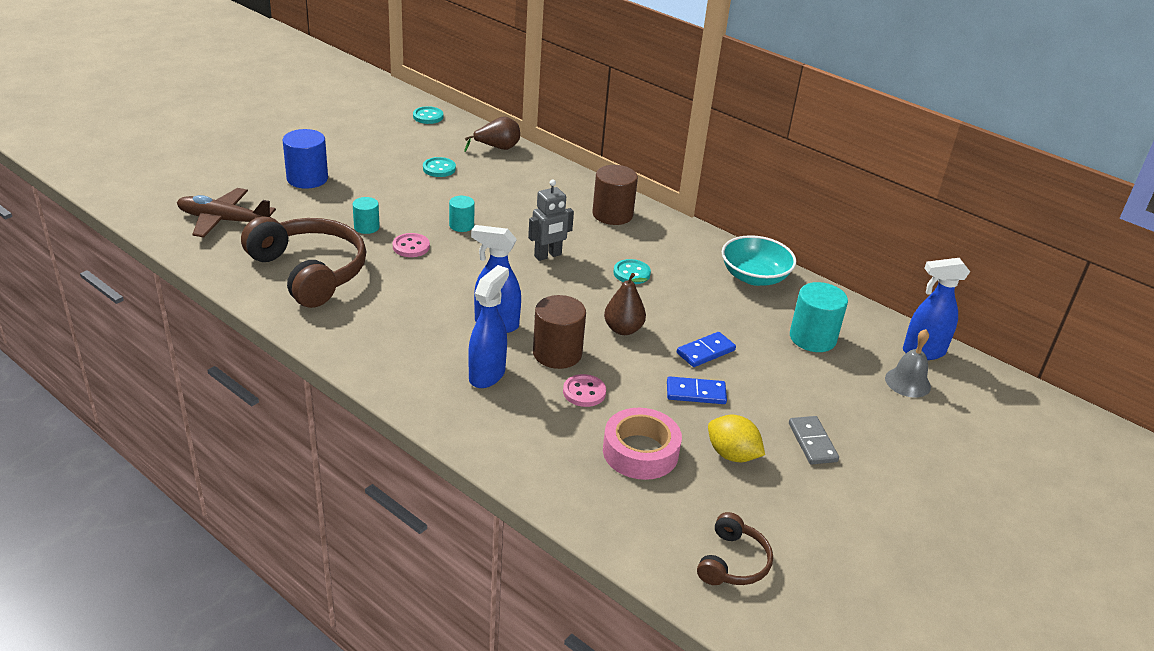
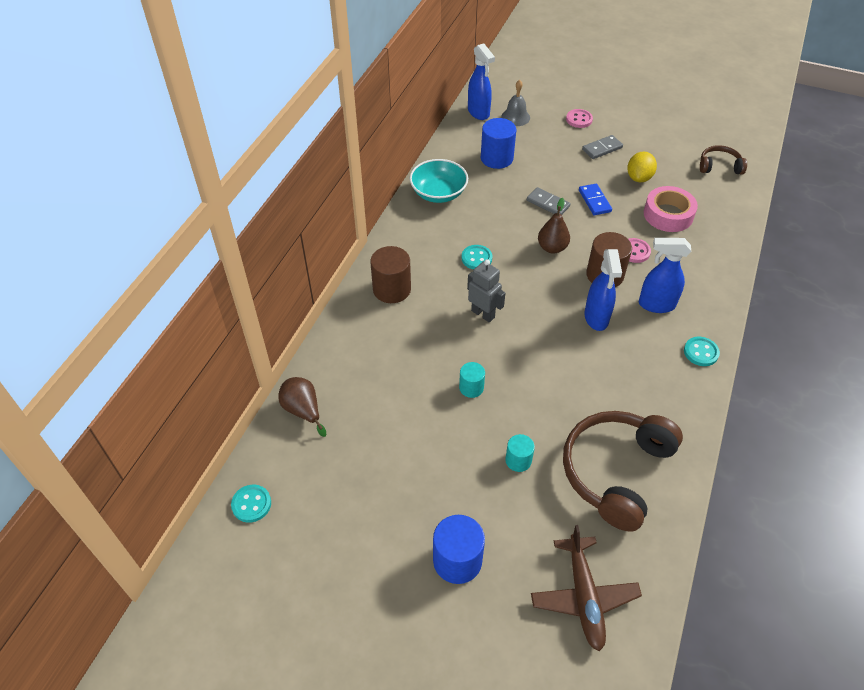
camera: 105 degrees left, 15 degrees up
pink button [393,233,430,257] -> pink button moved to [566,109,593,128]
turquoise button [423,157,456,177] -> turquoise button moved to [684,337,720,366]
blue domino [677,332,736,367] -> grey domino [527,187,570,215]
turquoise cylinder [790,282,848,352] -> blue cylinder [481,118,516,169]

